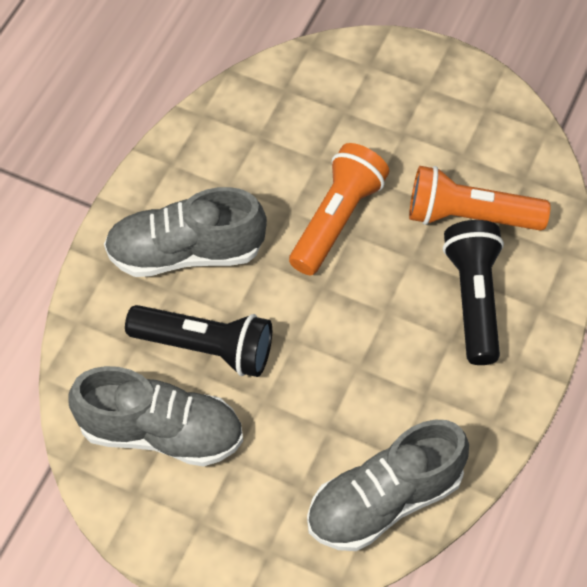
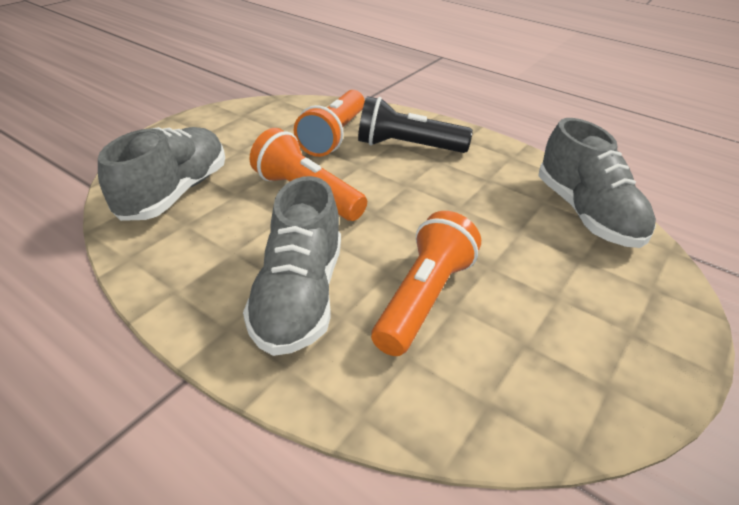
camera: 80 degrees left, 20 degrees down
grey shoe [69,366,243,467] -> grey shoe moved to [98,127,225,221]
black flashlight [125,305,272,377] -> orange flashlight [371,211,481,356]

